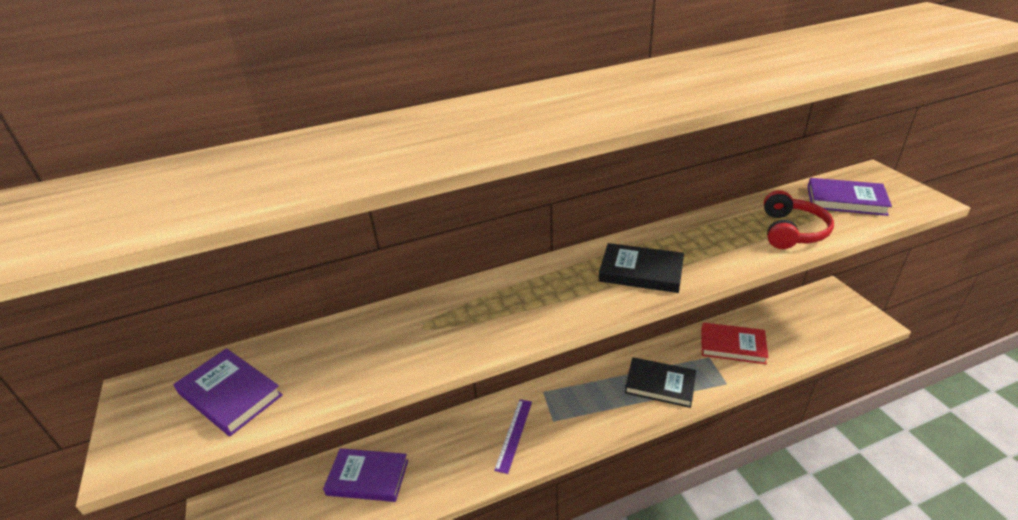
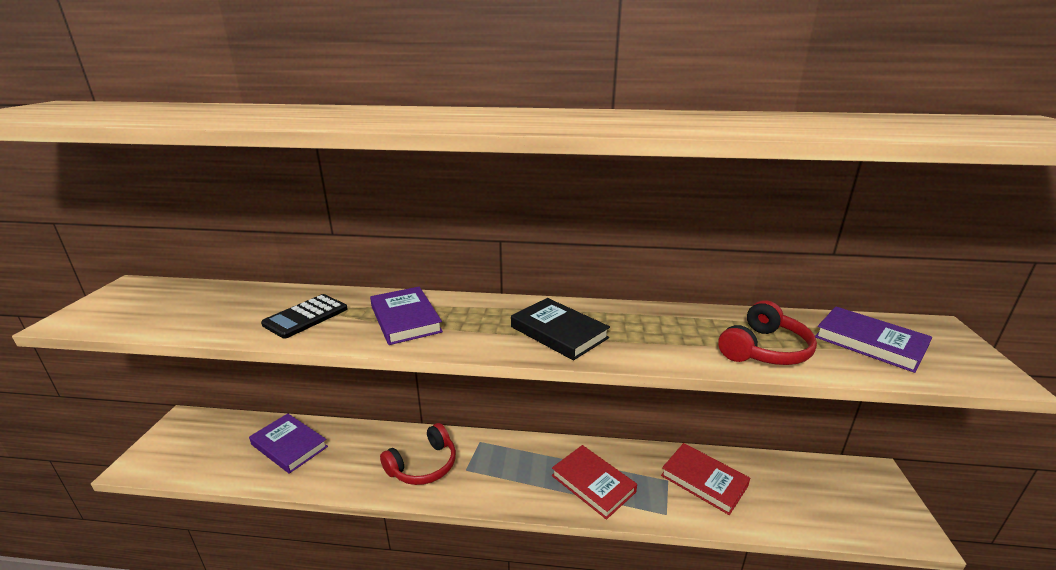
camera: 25 degrees right, 10 degrees down
purple book [174,348,283,436] -> purple book moved to [370,287,443,345]
purple ruler [494,399,532,474] -> red headphones [380,423,456,485]
black book [625,357,696,408] -> red book [552,445,637,520]
none -> black calculator [261,294,348,339]

